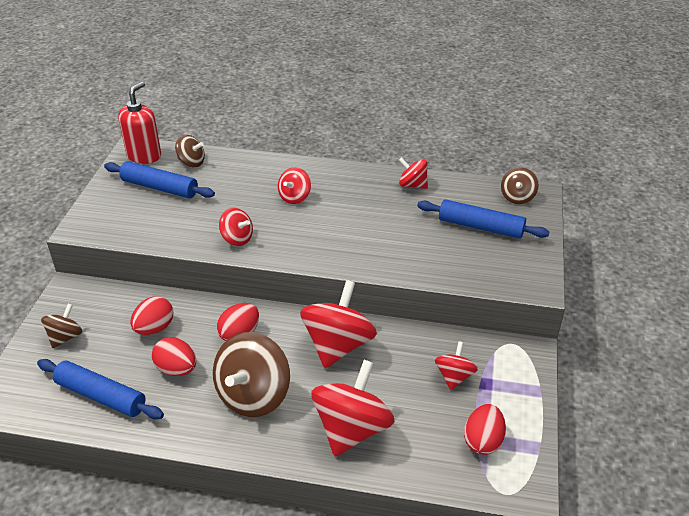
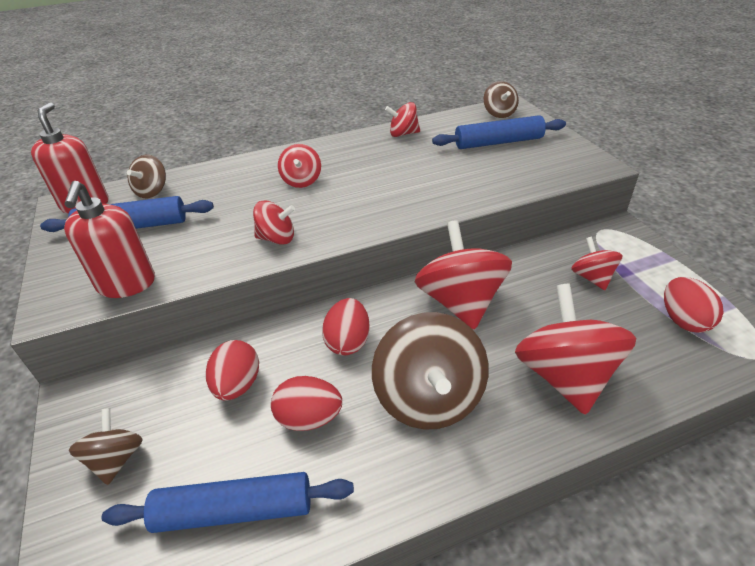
camera: 30 degrees left, 0 degrees up
brown spinning top [175,135,205,167] -> brown spinning top turned 120 degrees clockwise [127,155,166,198]
none -> red soap dispenser [64,181,155,298]

